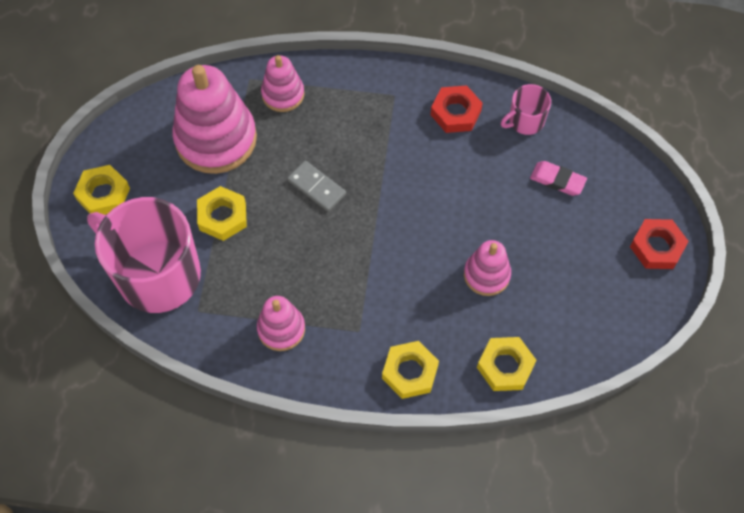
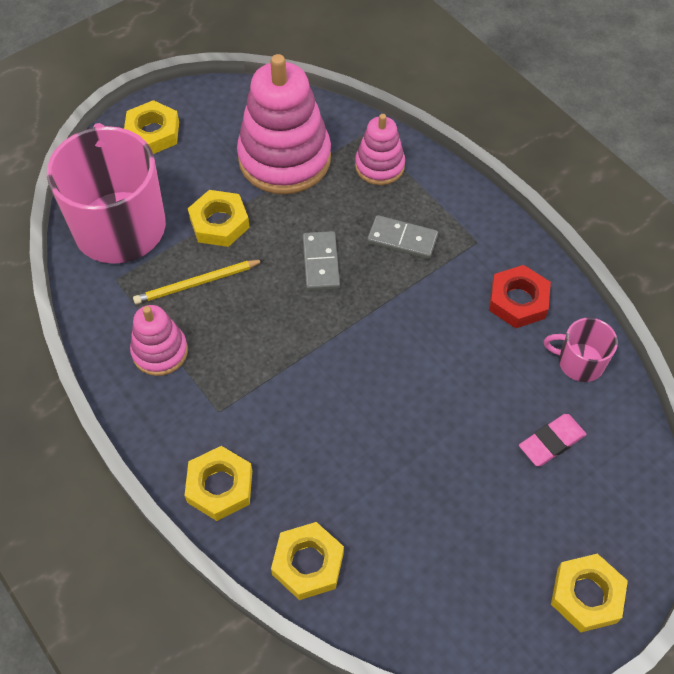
camera: 45 degrees right, 5 degrees down
pink stacking toy [464,240,511,296] -> none
pink eraser [530,161,587,196] -> pink eraser turned 75 degrees clockwise [519,414,586,466]
red nut [630,219,689,269] -> yellow nut [551,553,628,633]
none -> yellow pencil [133,260,264,304]
none -> grey domino [367,215,438,259]

